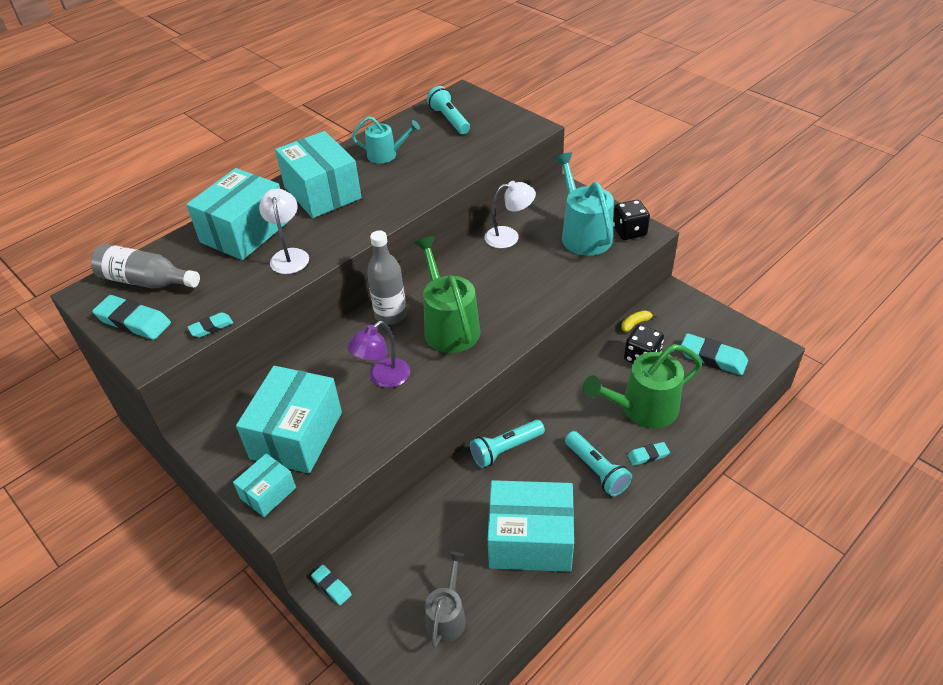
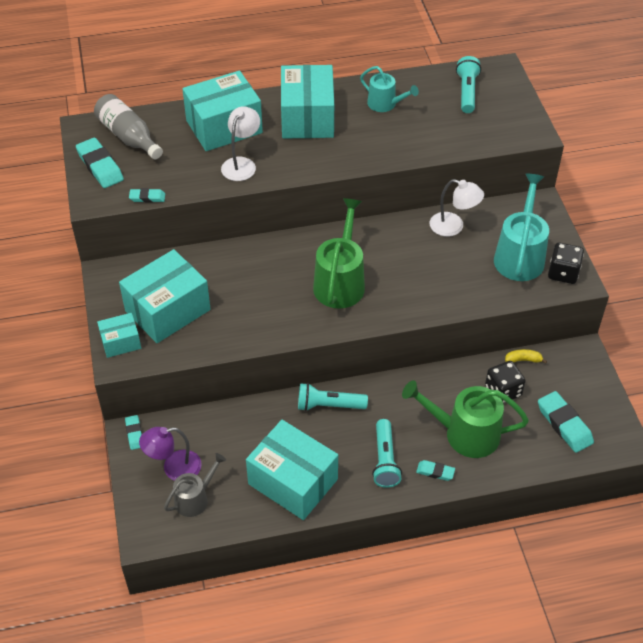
camera: 30 degrees right, 5 degrees up
purple lamp [347,321,410,388] -> purple lamp moved to [139,427,202,481]
grey bottle [367,231,407,325] -> none

